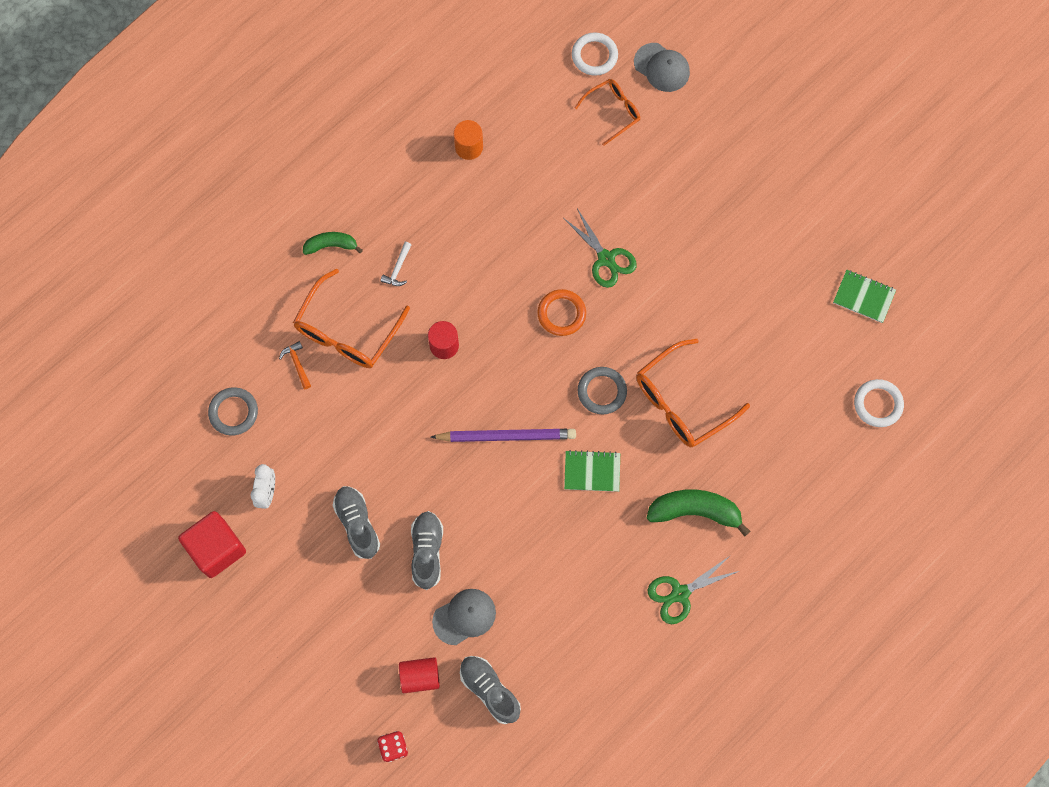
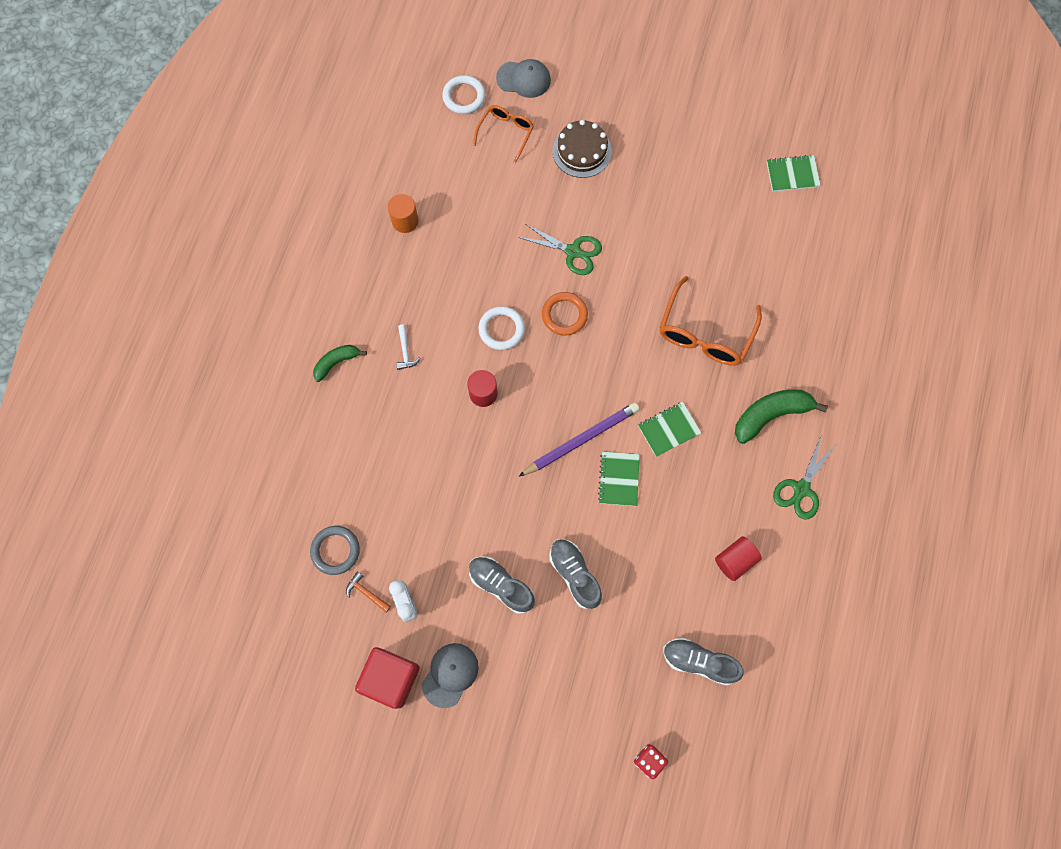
camera: 30 degrees left, 0 degrees up
orange hammer [279,341,311,389] -> orange hammer moved to [346,571,391,613]
orange glasses [293,268,410,368] -> none
red cylinder [399,657,440,693] -> red cylinder moved to [715,536,762,581]
grey cap [432,589,496,645] -> grey cap moved to [422,643,479,708]
grey ring [578,367,627,415] -> none
white ring [854,379,904,427] -> white ring moved to [478,306,525,350]
none -> brown cake [552,120,612,178]
none -> green notebook [598,451,640,506]

